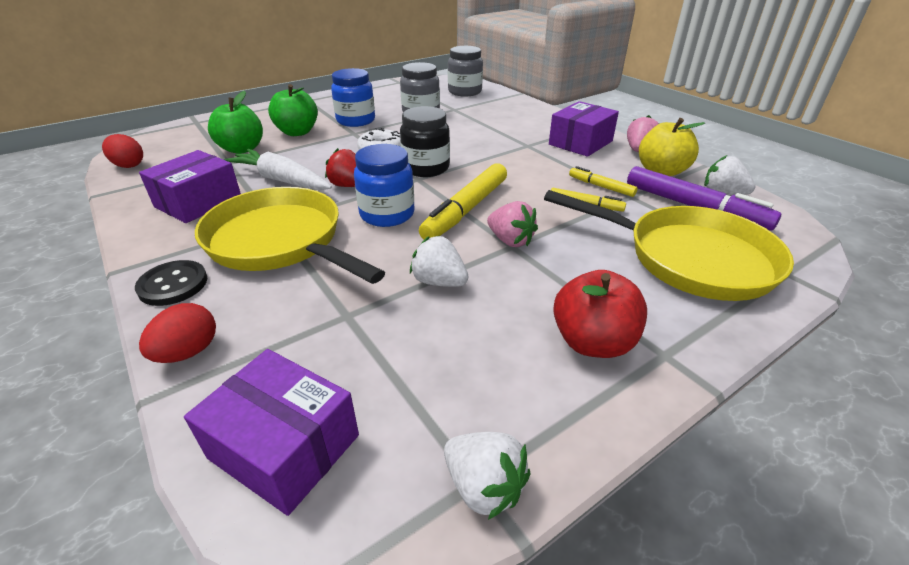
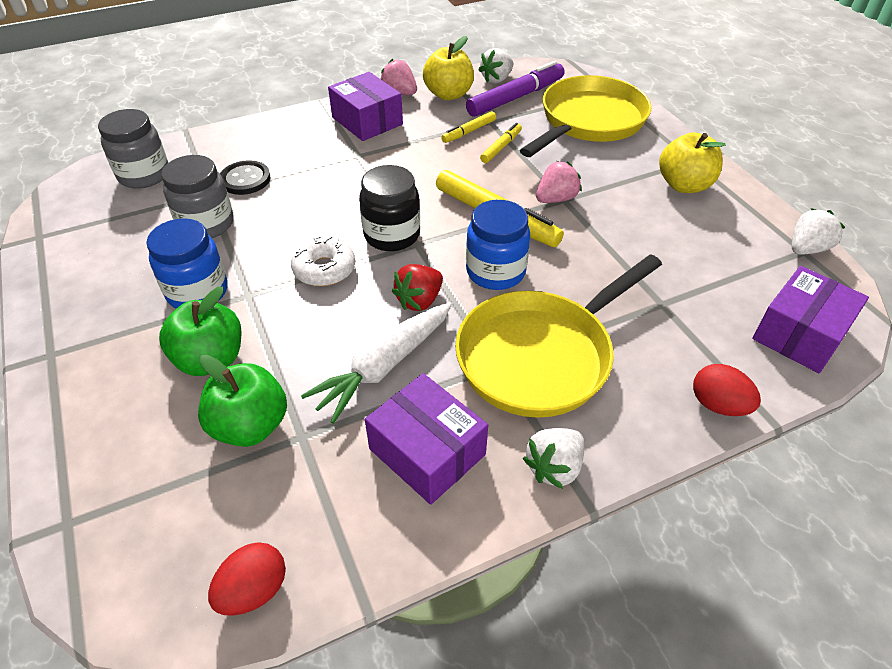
camera: 80 degrees left, 10 degrees up
black button [135,260,207,306] -> black button moved to [220,160,270,195]
white strawberry [410,235,468,287] -> white strawberry moved to [523,428,584,489]
red apple [553,270,647,358] -> yellow apple [659,132,725,193]

